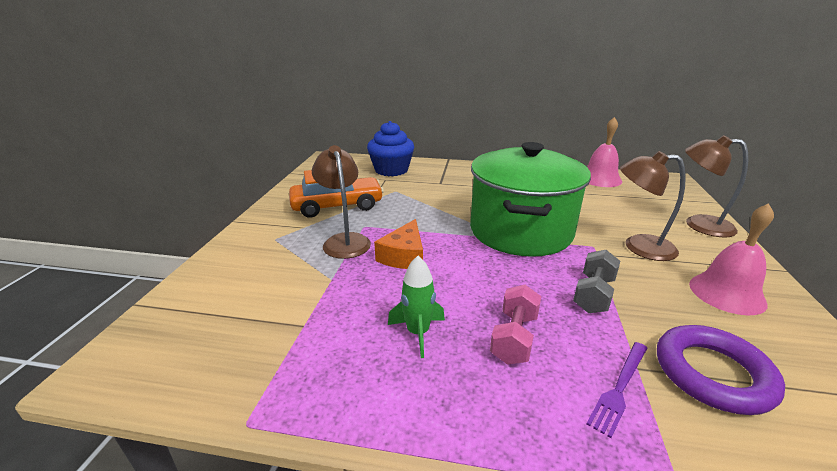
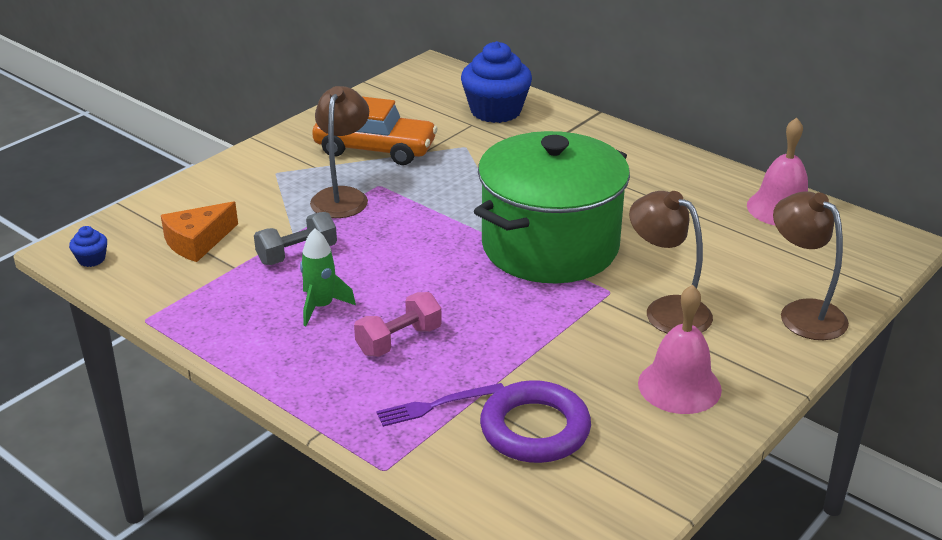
camera: 30 degrees right, 5 degrees up
orange cheese [374,219,423,269] -> orange cheese moved to [161,201,238,262]
grey dumbbell [573,250,620,313] -> grey dumbbell moved to [254,212,337,265]
none -> blue cupcake [69,226,107,267]

